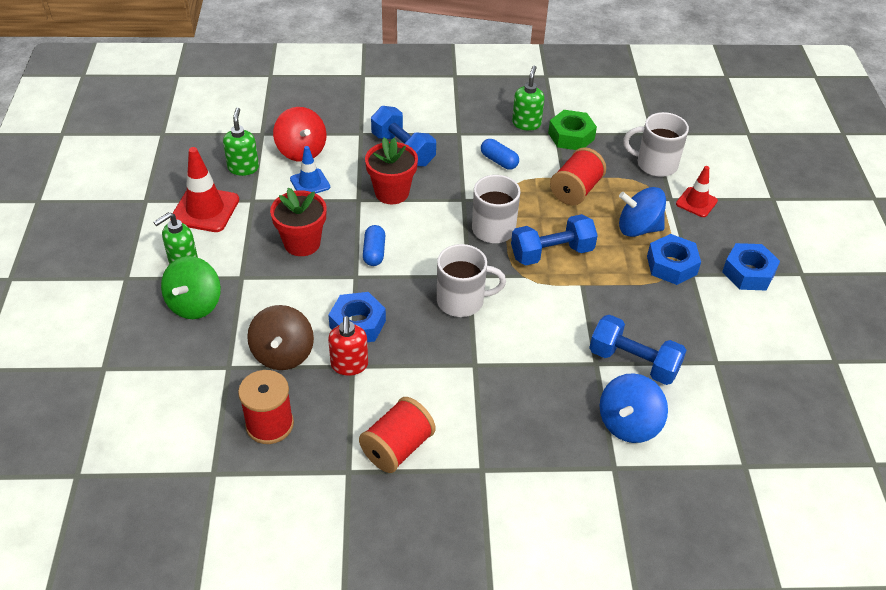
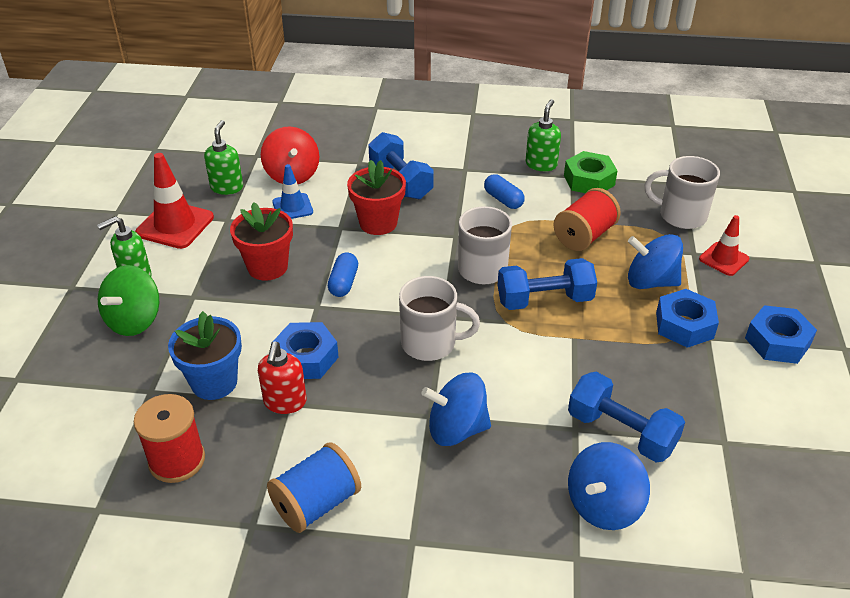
camera: 10 degrees right, 5 degrees down
brown spinning top [247,305,314,370] -> blue flower pot [168,311,242,400]
red spool [359,397,436,473] -> blue spool [267,442,361,533]
none -> blue spinning top [421,372,491,446]

